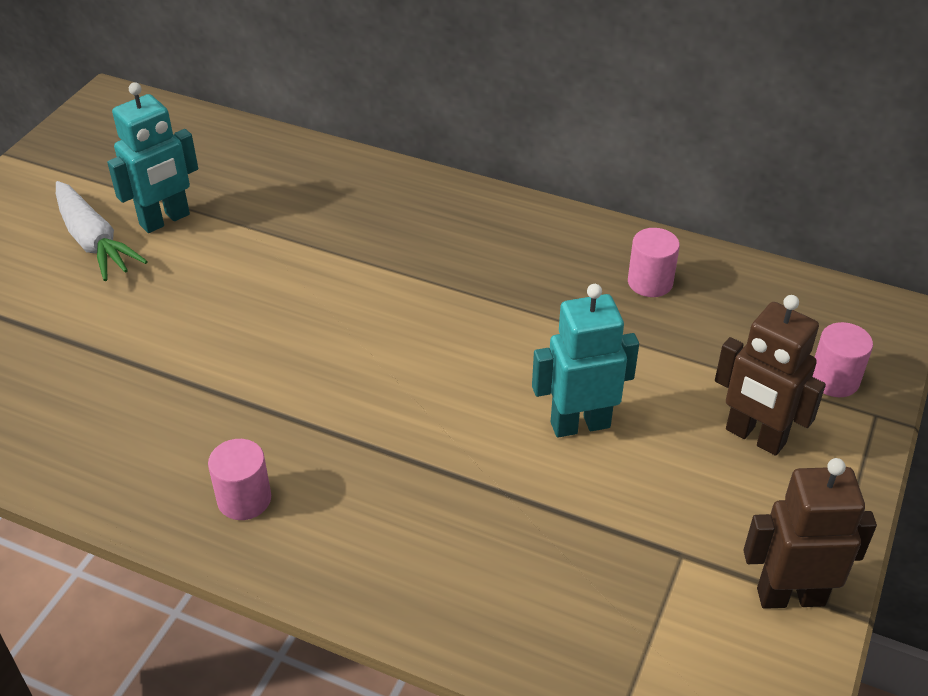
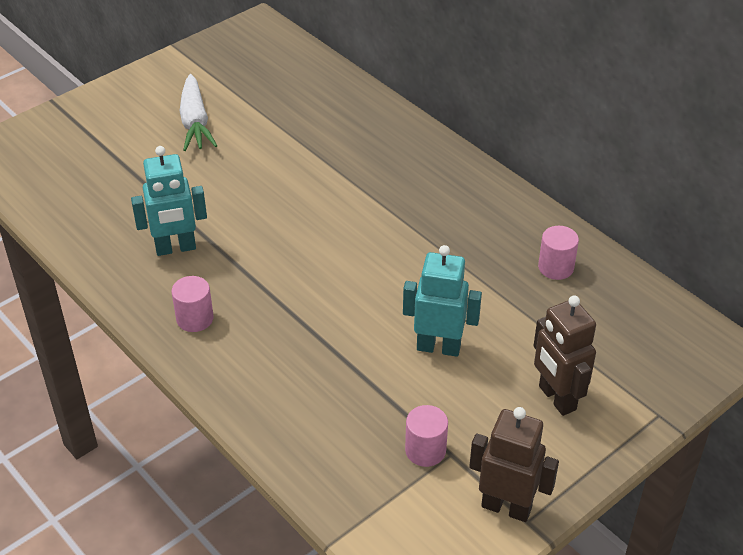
camera: 25 degrees right, 0 degrees up
turquoise robot [107,82,198,233] -> turquoise robot moved to [131,146,207,256]
pink cylinder [813,322,873,397] -> pink cylinder moved to [405,405,448,467]

